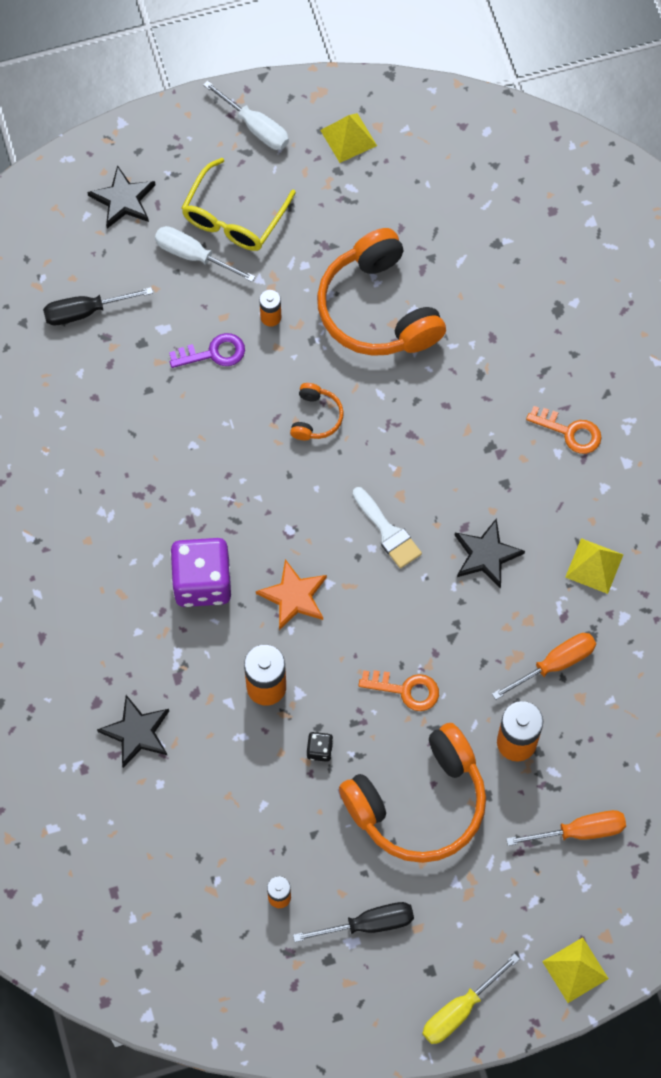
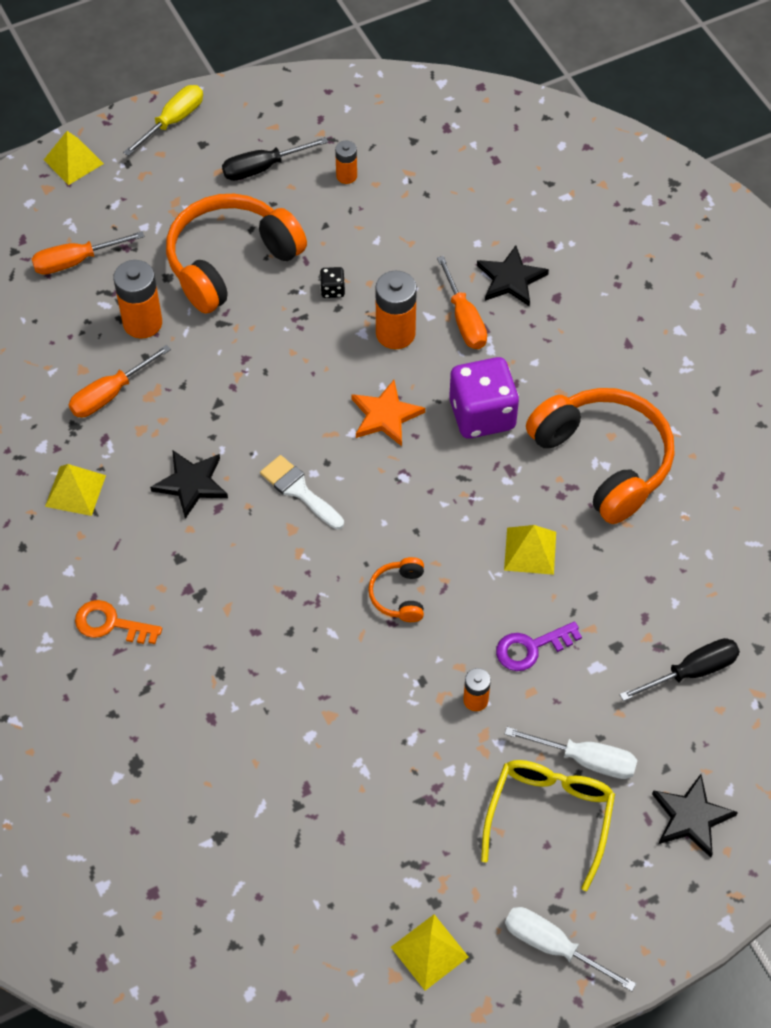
camera: 170 degrees right, 10 degrees down
orange headphones [317,228,446,356] -> orange headphones moved to [526,388,674,524]
orange key [358,670,439,711] -> none
none -> orange screwdriver [437,256,487,349]
none -> yellow pyramid [504,525,556,575]

